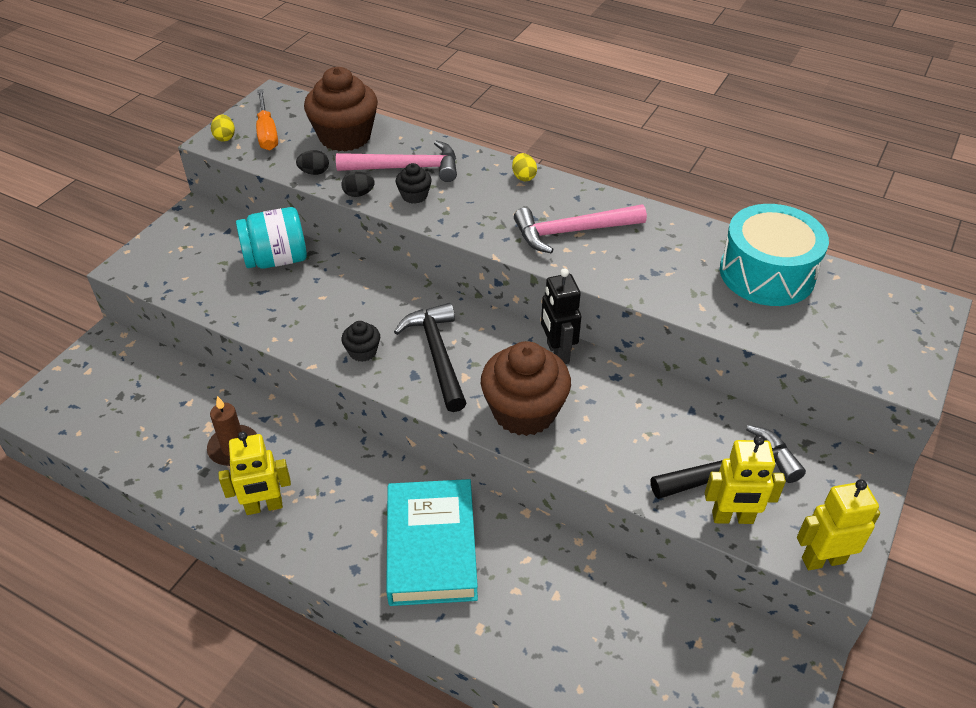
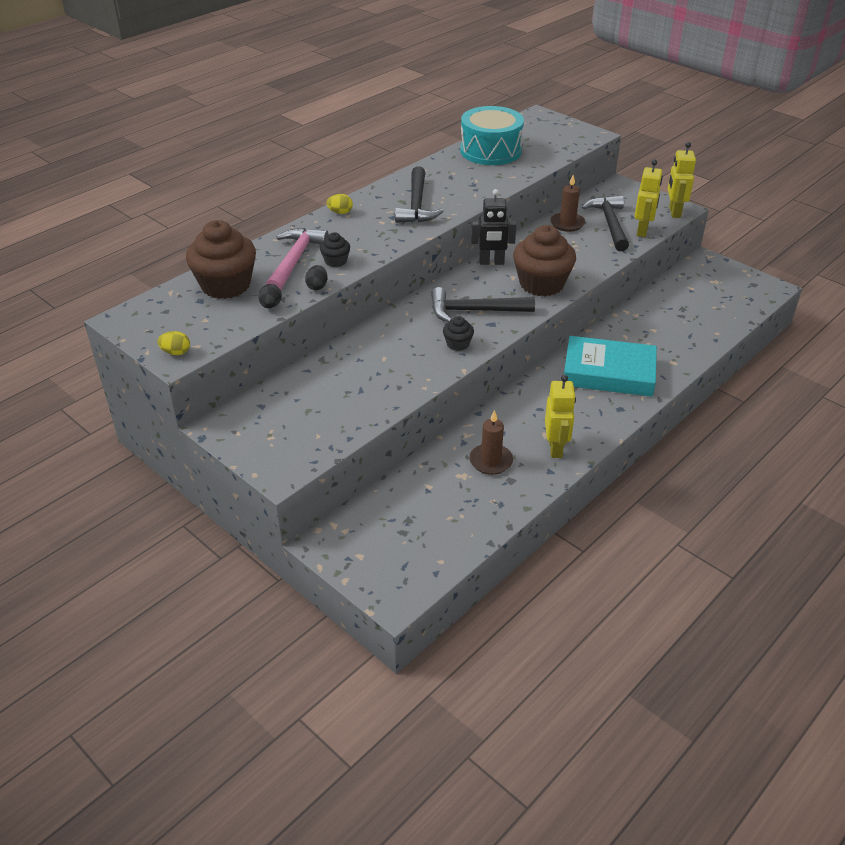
camera: 75 degrees left, 5 degrees down
turquoise jar [236,207,307,269] -> none
orange screwdriver [256,89,278,150] -> none
pink hammer [514,205,647,253] -> black hammer [395,166,443,223]
none -> brown candle [550,175,585,232]

